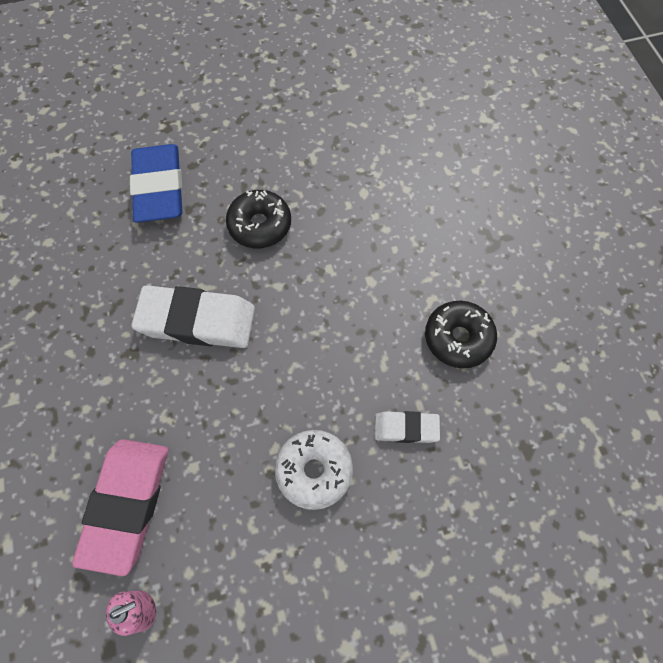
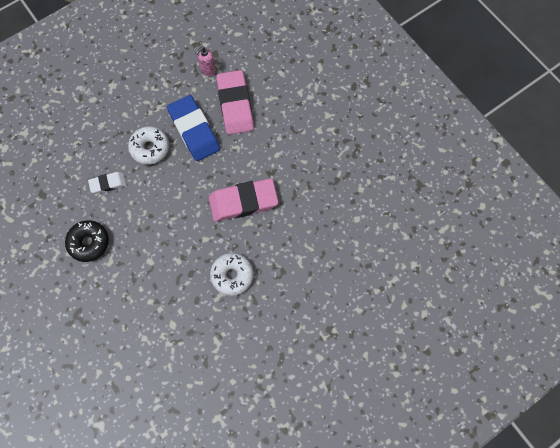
camera: 160 degrees right, 5 degrees up
blue eraser [130,144,182,223] -> blue eraser moved to [167,95,220,161]
white eraser [131,285,255,348] -> pink eraser [209,178,278,222]
black donut [226,190,291,248] -> white donut [210,253,254,296]

